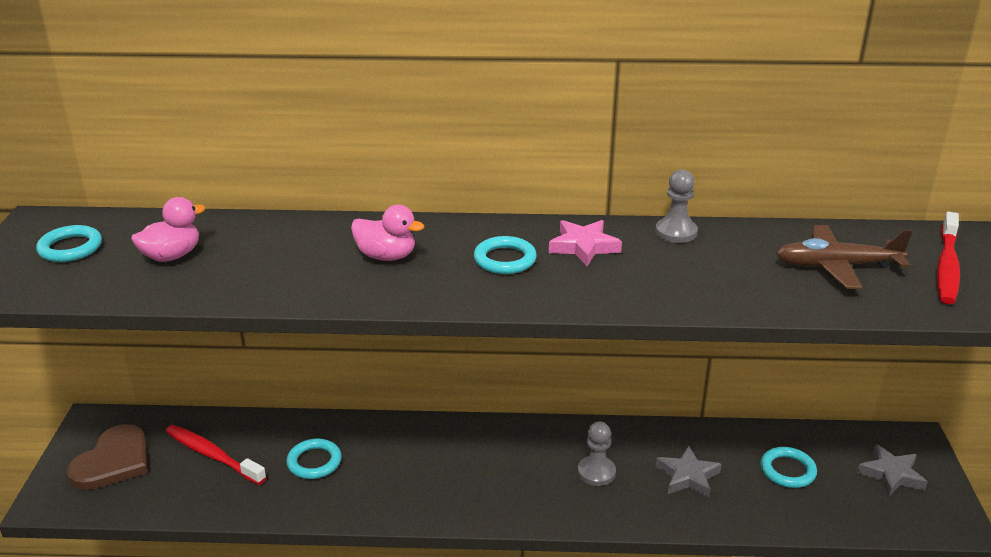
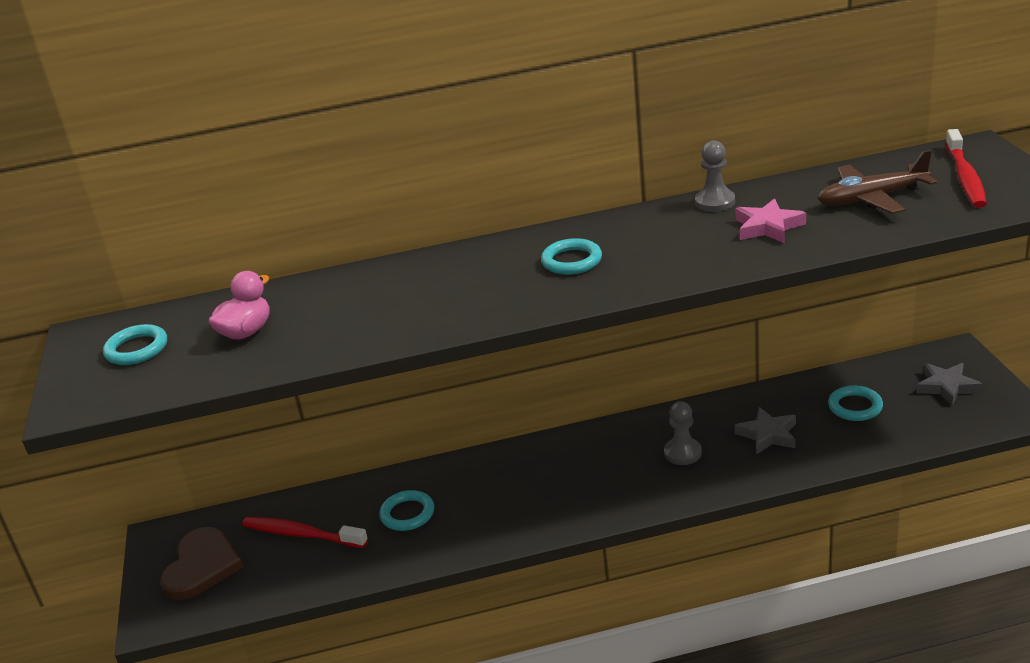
camera: 10 degrees left, 0 degrees up
pink duck [351,205,424,261] -> none
pink star [549,220,622,266] -> pink star moved to [735,198,806,243]

